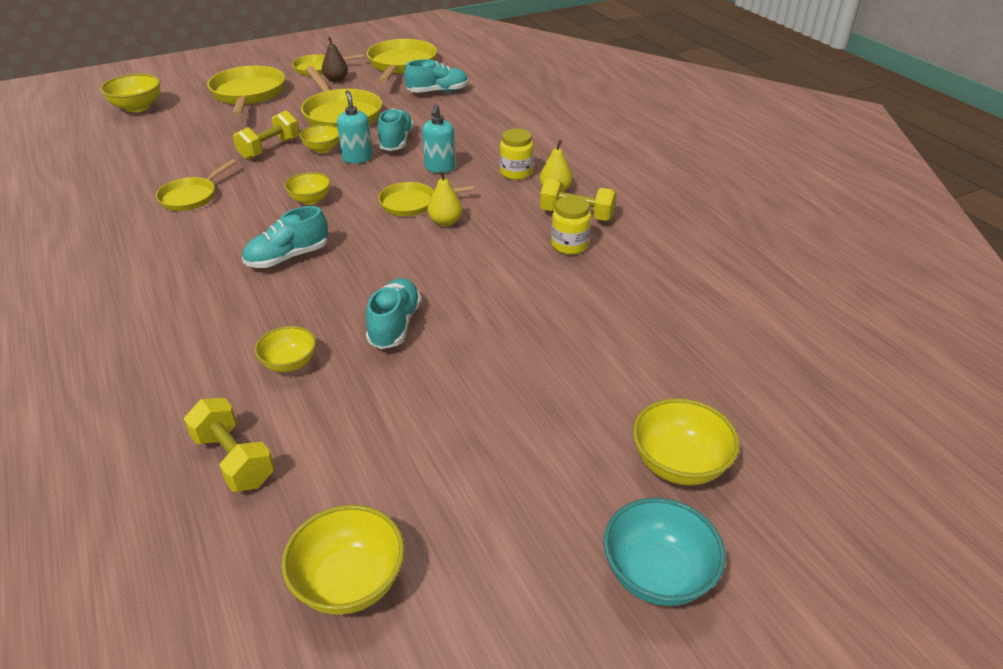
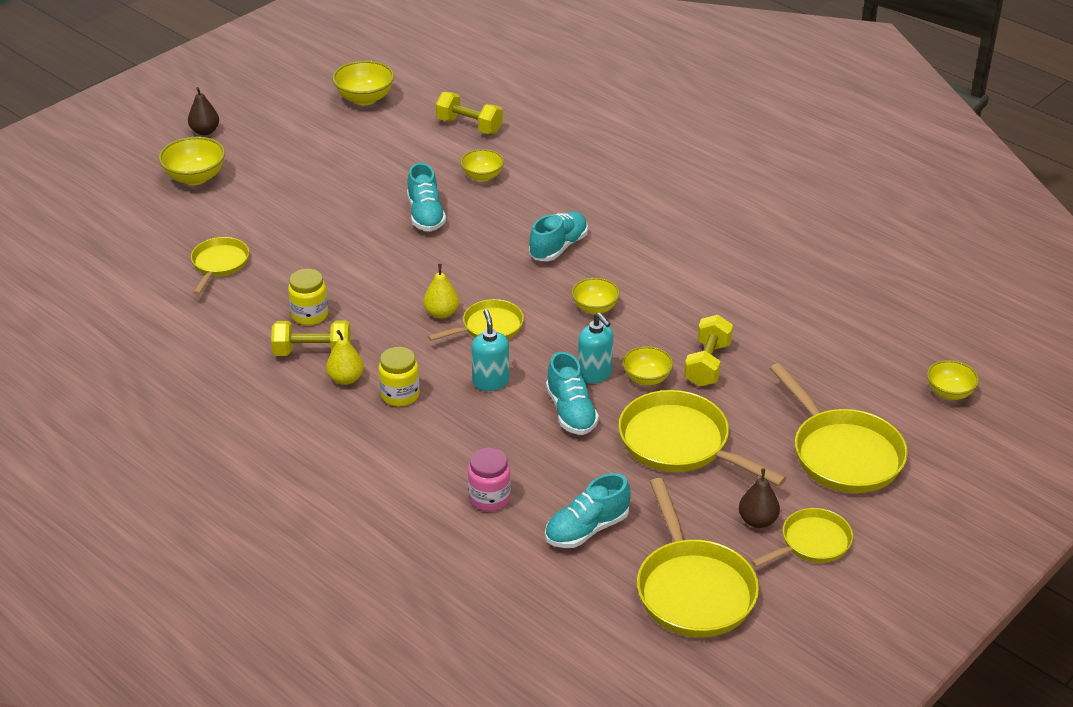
camera: 160 degrees right, 0 degrees up
yellow bowl [100,74,161,112] -> yellow bowl [927,360,979,400], size x0.66
yellow pan [156,159,236,211] -> yellow pan moved to [191,237,249,295]
turquoise bowl [603,498,726,606] -> brown pear [188,87,219,135]
none -> pink jar [468,448,511,511]

